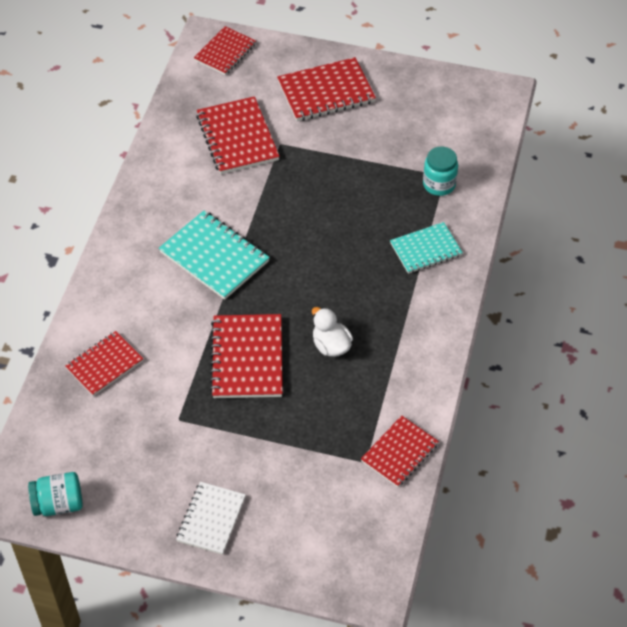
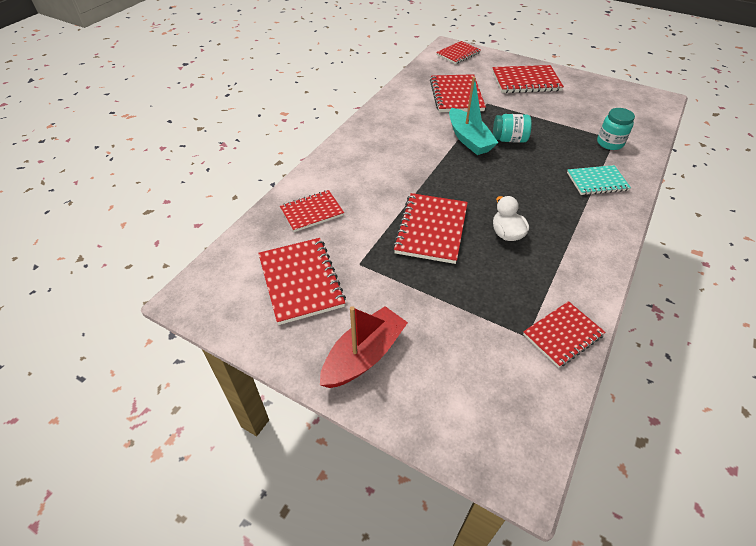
camera: 15 degrees right, 5 degrees down
turquoise jar [28,472,83,516] -> turquoise jar moved to [493,114,532,143]
turquoise notebook [159,211,270,300] -> none
white notebook [176,482,246,555] -> red boat [320,306,408,388]
none -> red notebook [258,238,346,325]
none -> turquoise boat [449,77,498,155]

